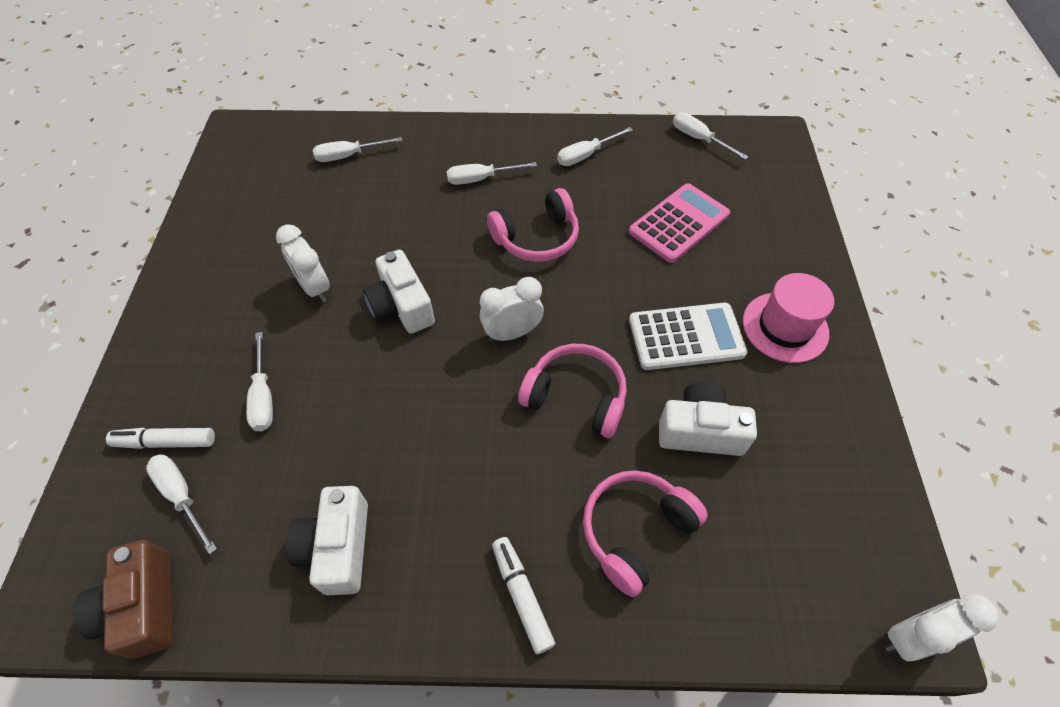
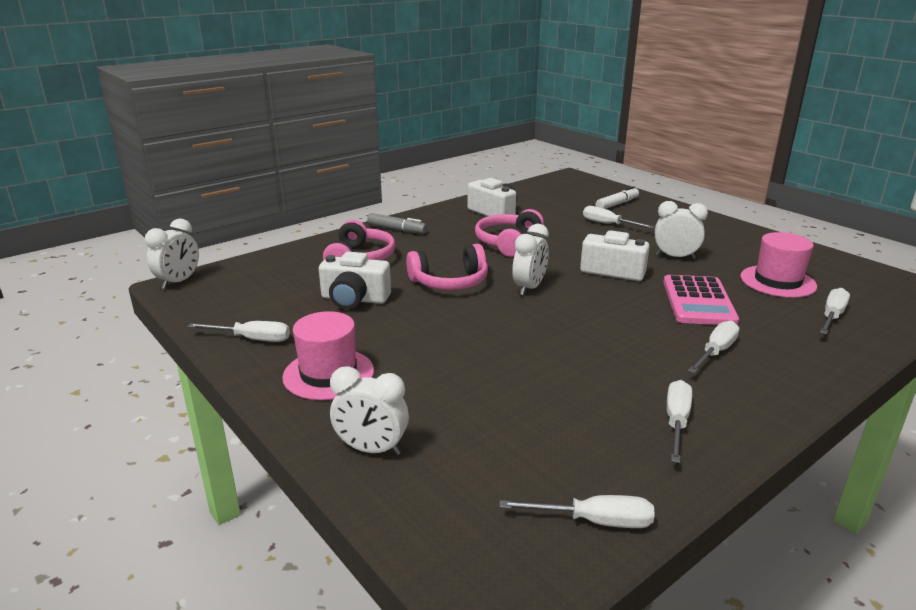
camera: 140 degrees right, 30 degrees down
brown camera [74,540,173,659] -> none
white screwdriver [146,454,217,554] -> white screwdriver moved to [187,321,290,342]
pink headphones [487,188,579,262] -> pink headphones moved to [475,209,544,257]
white marker [492,537,555,654] -> grey marker [367,213,427,234]
pink calculator [629,183,730,263] -> pink calculator moved to [663,275,739,325]
white calculator [629,303,748,370] -> none
white camera [659,382,757,456] -> white camera turned 45 degrees clockwise [319,252,391,309]
none -> white clock [330,366,409,455]
none -> pink hat [740,232,817,298]

